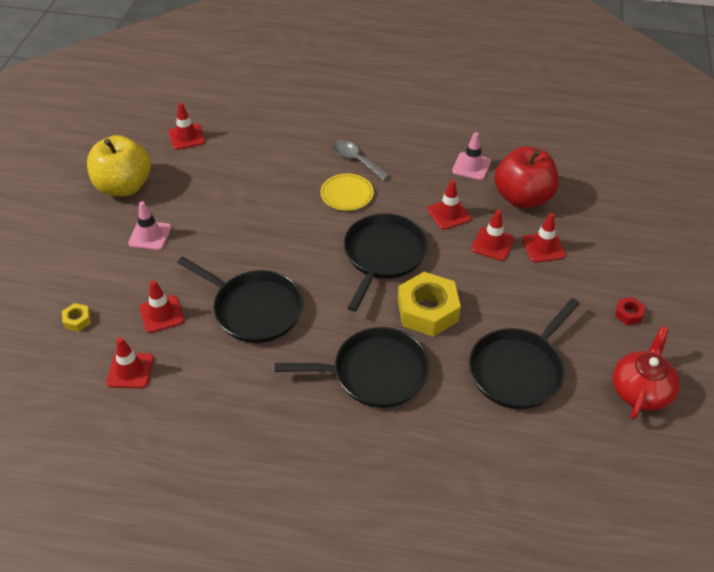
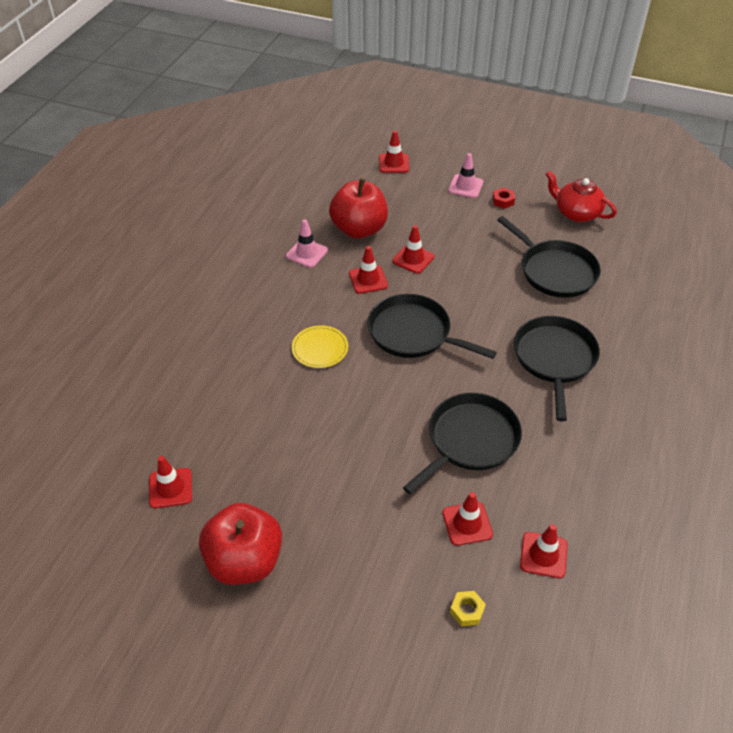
camera: 80 degrees left, 0 degrees up
yellow apple [87,135,151,196] -> red apple [199,503,282,585]
pink traffic cone [128,201,171,250] -> pink traffic cone moved to [448,153,483,198]
grey spoon [332,140,390,180] -> none
yellow nut [398,272,461,337] -> none
red traffic cone [522,213,566,263] -> red traffic cone moved to [379,130,409,173]

